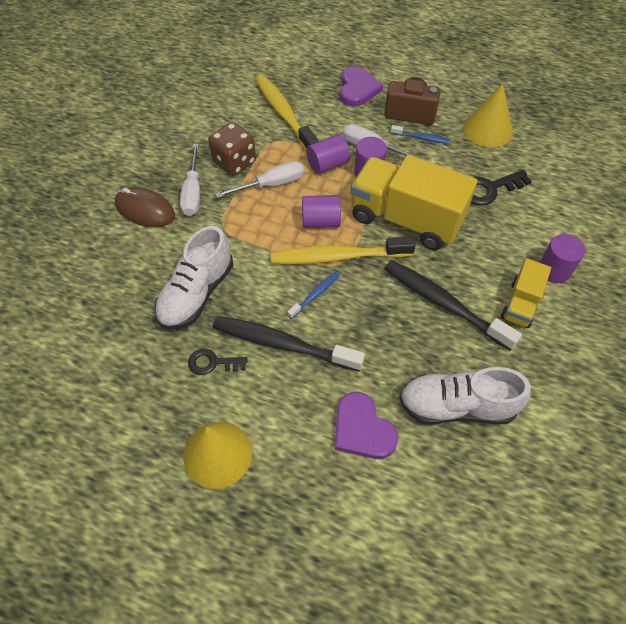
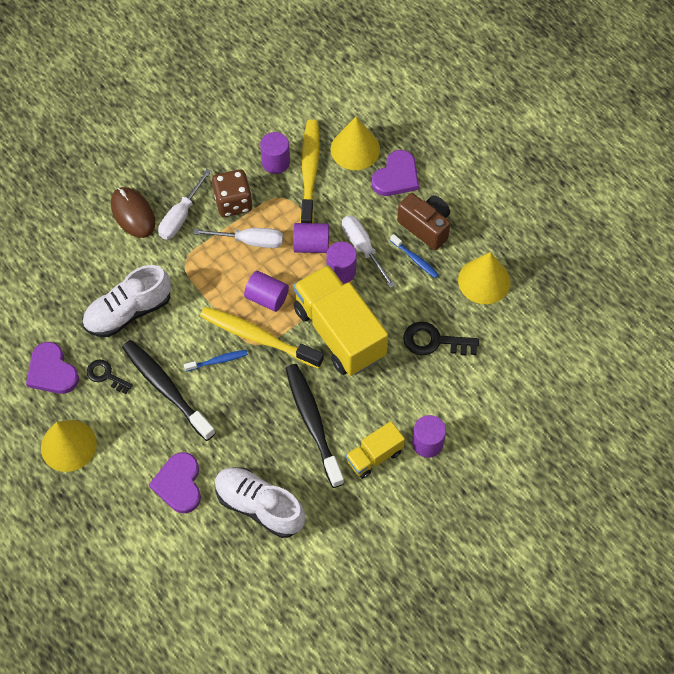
camera: 30 degrees right, 5 degrees up
none -> purple heart [26,342,79,394]
none -> purple cylinder [260,132,290,174]
none -> yellow cone [331,117,380,170]

